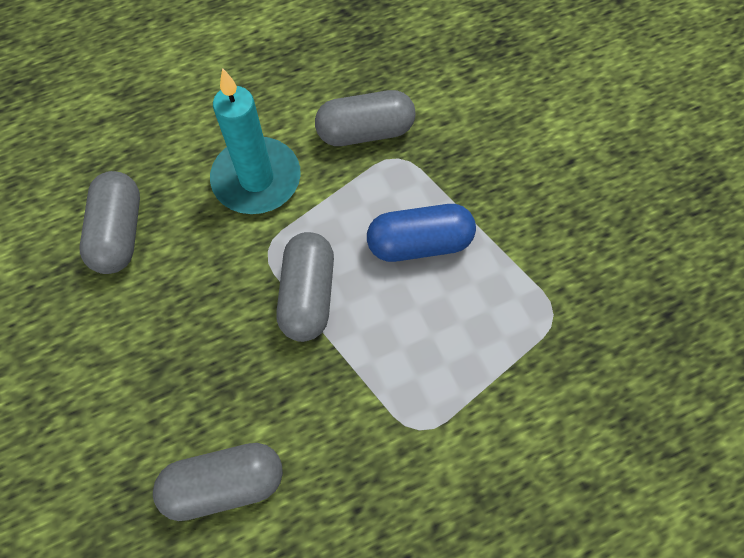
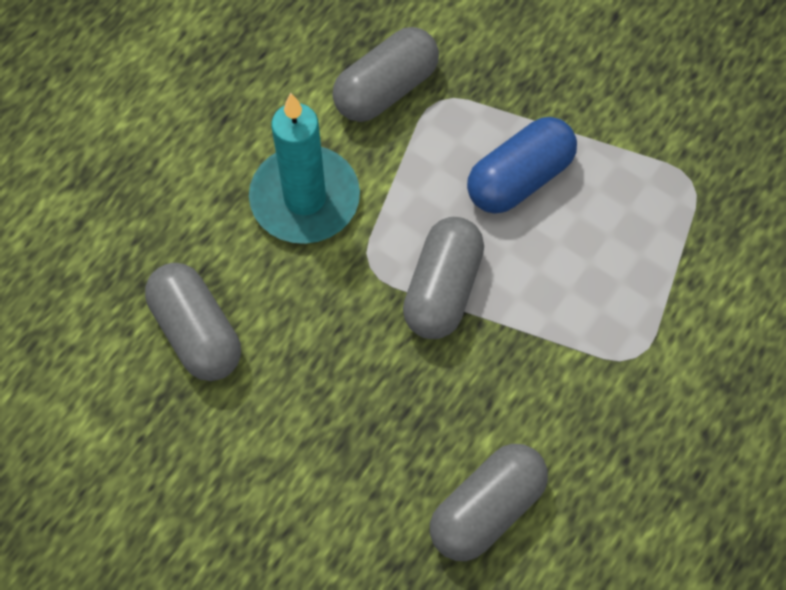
camera: 30 degrees left, 0 degrees up
grey capsule [276,232,334,342] -> grey capsule turned 45 degrees clockwise [403,217,484,339]

